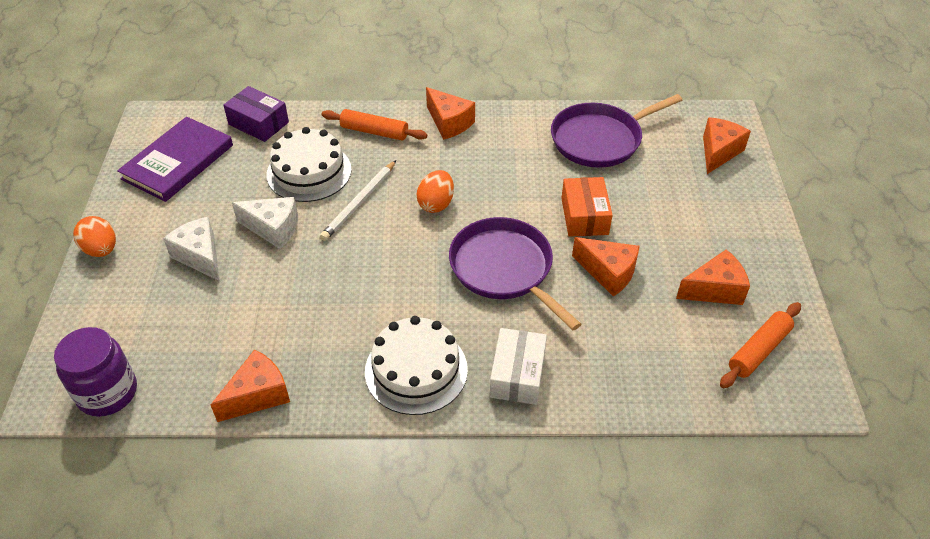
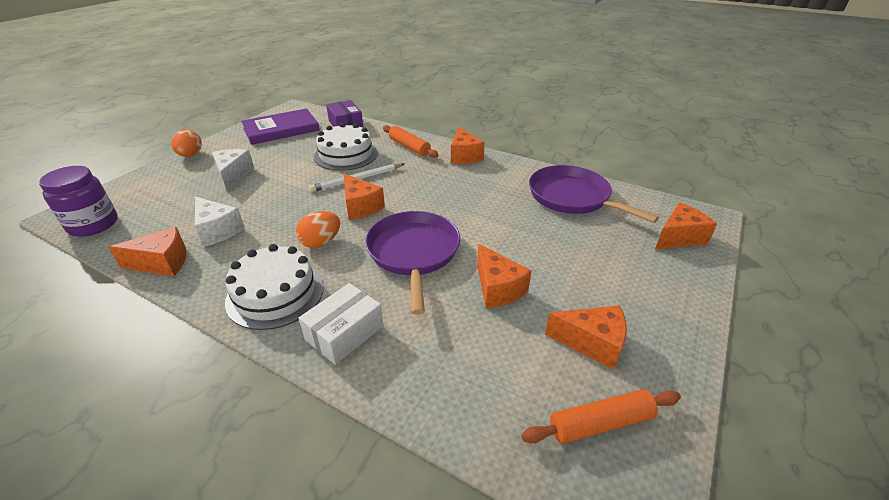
camera: 30 degrees right, 10 degrees down
white cheese [232,197,298,249] -> white cheese moved to [195,197,245,247]
orange egg [417,170,454,213] -> orange egg moved to [296,211,340,248]
purple pan [551,94,682,168] -> purple pan turned 45 degrees clockwise [529,165,659,223]
orange box [561,177,613,237] -> none
none -> orange cheese [344,173,385,220]

